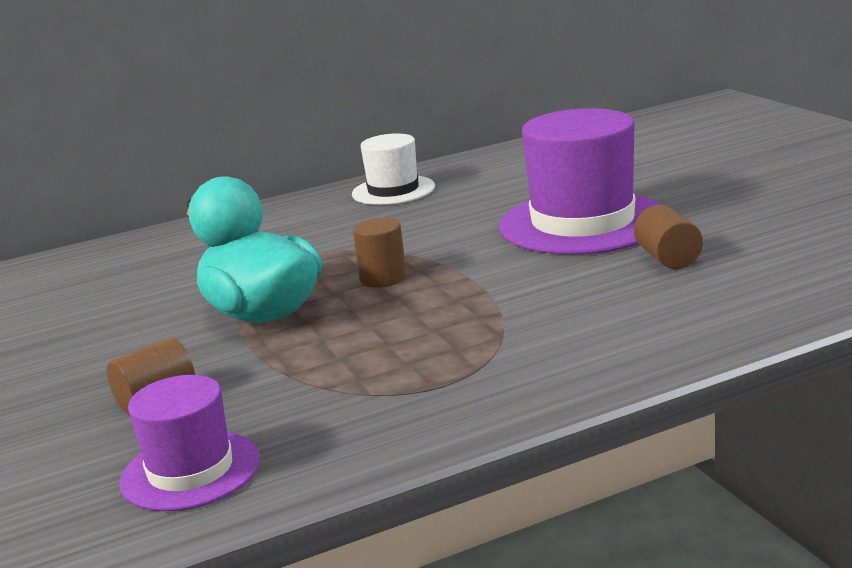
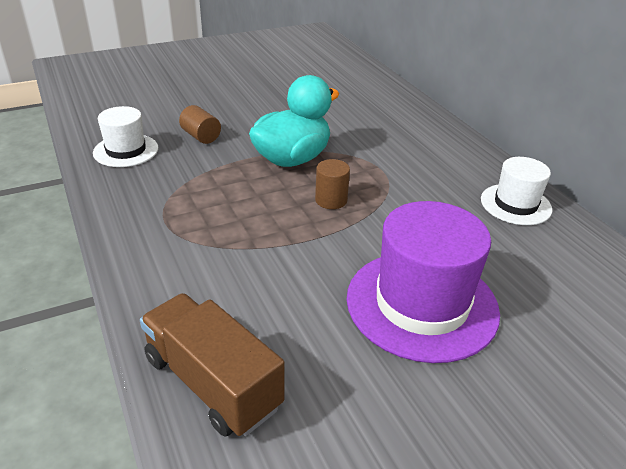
camera: 85 degrees right, 15 degrees up
purple hat [120,375,260,511] -> white hat [93,106,158,167]
brown cylinder [634,205,703,269] -> none
none -> brown truck [140,293,285,437]

